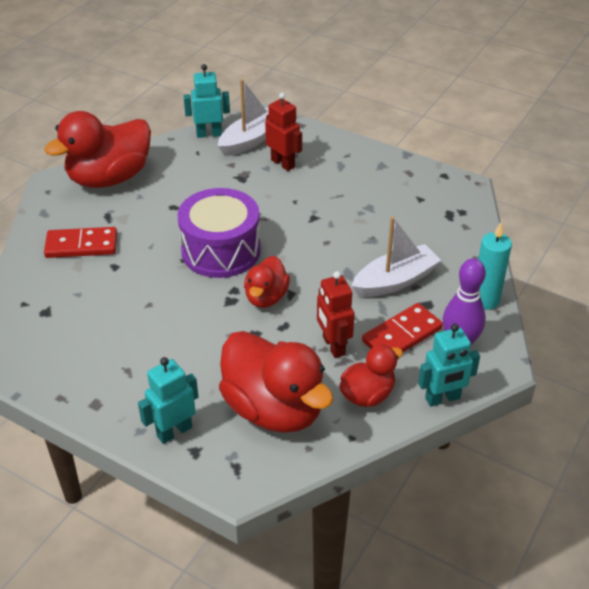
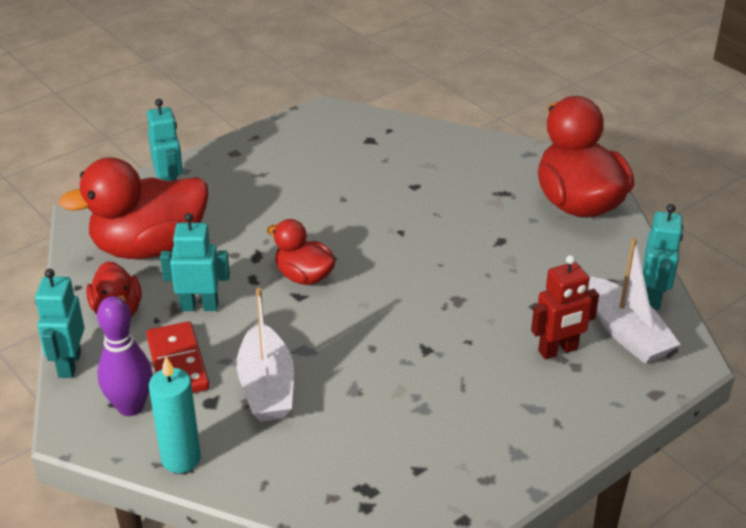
camera: 110 degrees right, 5 degrees down
red domino [44,227,117,258] -> none
purple drum [177,188,261,278] -> none
red robot [317,271,355,358] -> turquoise robot [160,213,230,311]

